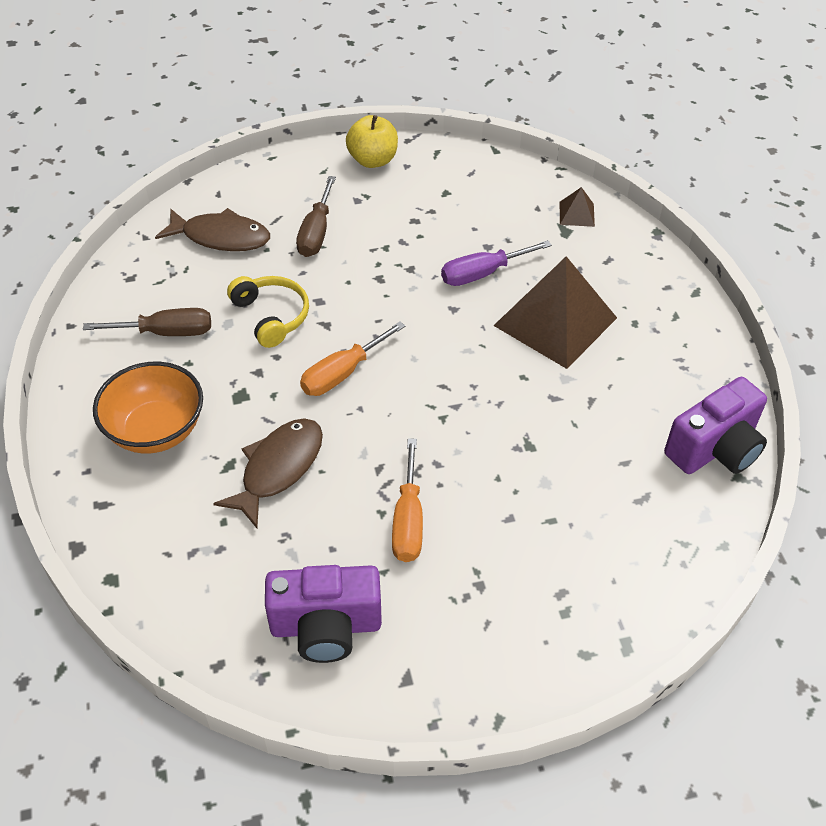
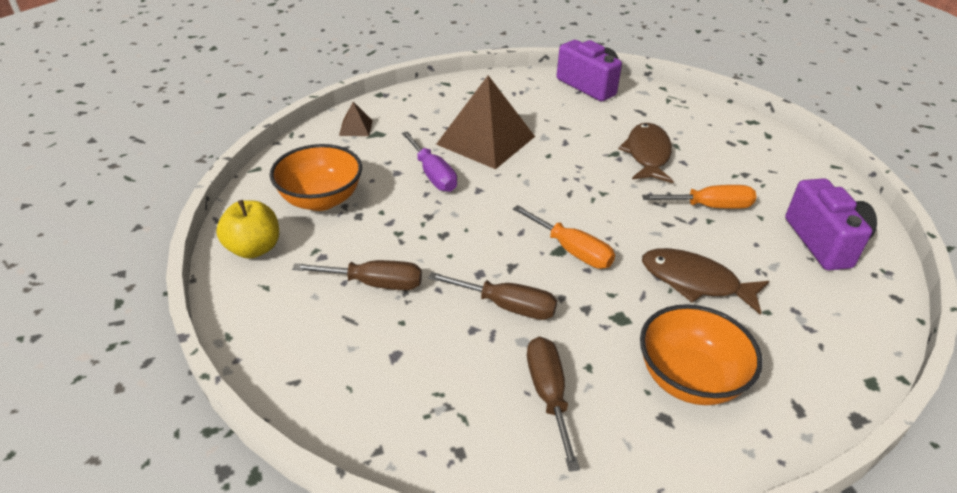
camera: 95 degrees left, 10 degrees down
brown fish [155,208,270,251] -> brown fish moved to [618,123,674,183]
yellow headphones [227,276,309,348] -> brown screwdriver [428,272,557,320]
none -> orange bowl [270,144,362,211]

